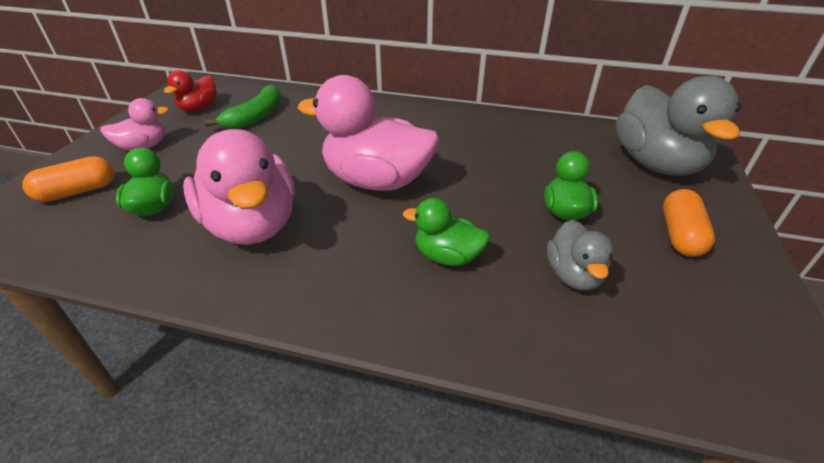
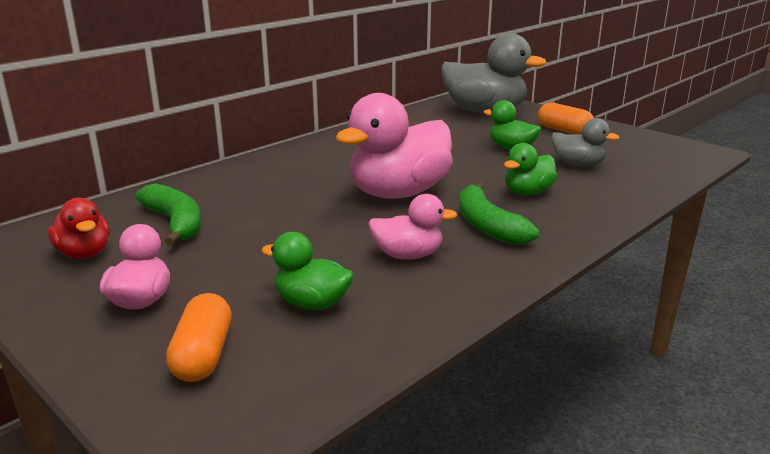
camera: 60 degrees left, 15 degrees down
pink duck [183,129,295,245] -> pink duck [368,194,458,260], size x0.52
none -> green banana [459,182,539,245]

